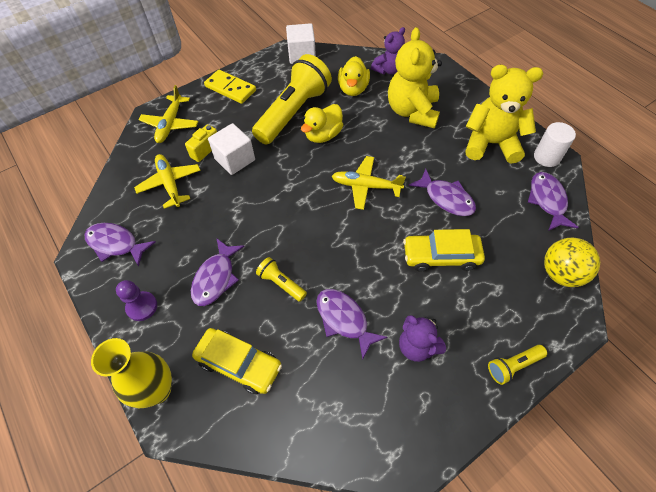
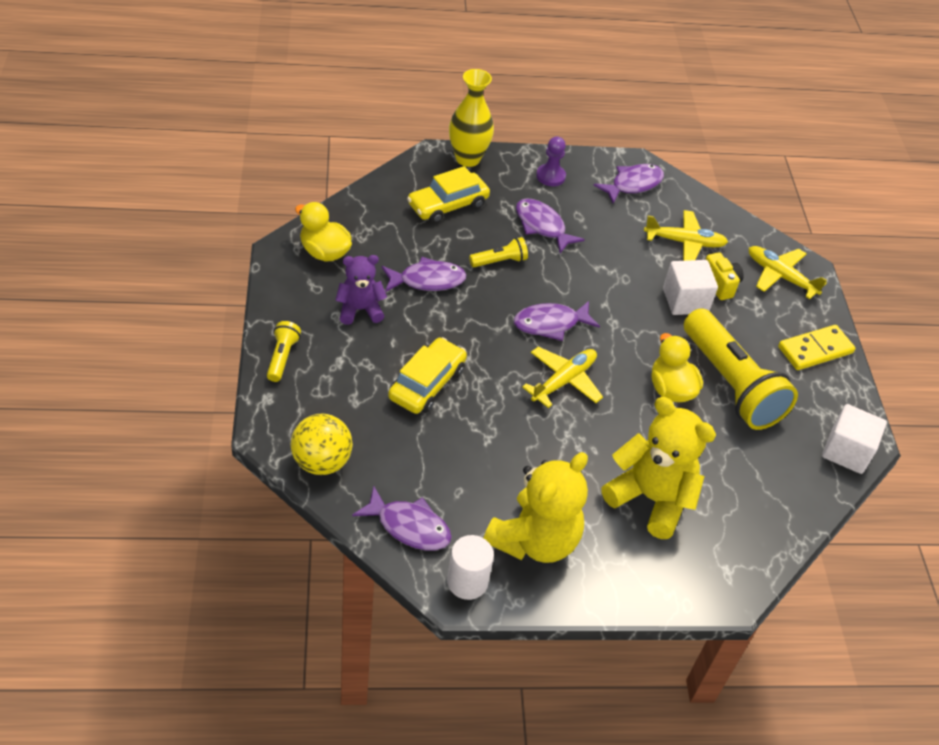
camera: 115 degrees right, 10 degrees down
yellow duck [338,56,370,96] -> yellow duck moved to [295,202,352,262]
purple teddy bear [371,27,405,75] -> none
purple fish [408,169,476,216] -> purple fish moved to [514,301,600,341]

